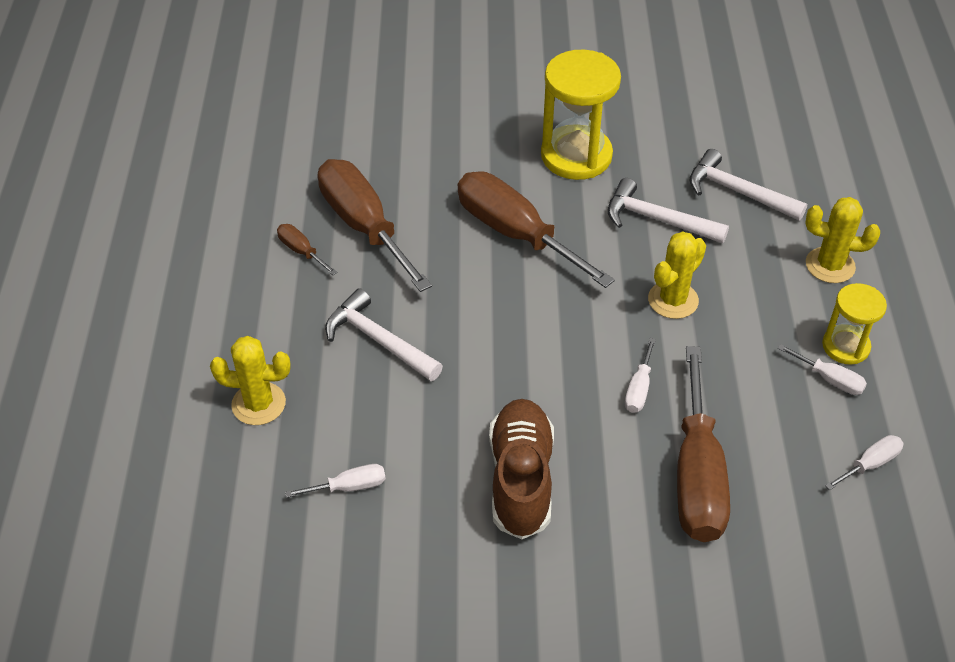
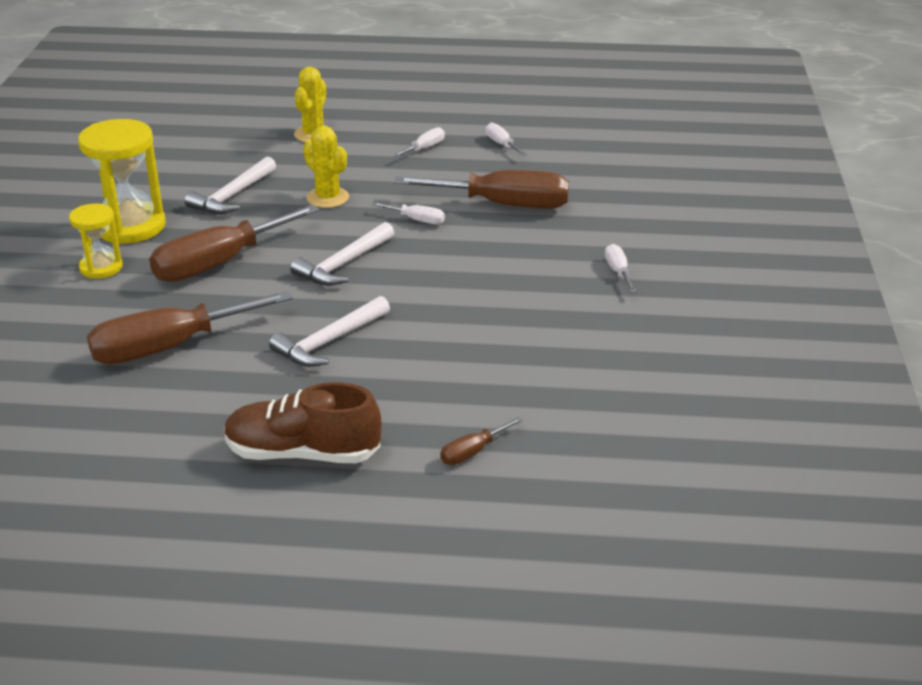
camera: 85 degrees left, 15 degrees down
yellow cactus [210,336,291,425] -> none
brown screwdriver [277,224,338,275] -> brown screwdriver moved to [440,417,523,465]
white screwdriver [285,464,386,498] -> white screwdriver moved to [605,244,637,293]
brown shoe [489,399,554,539] -> brown shoe moved to [224,382,382,463]
white hammer [689,149,807,221] -> white hammer moved to [290,222,394,286]
yellow hourglass [822,283,887,365] -> yellow hourglass moved to [69,203,123,279]

